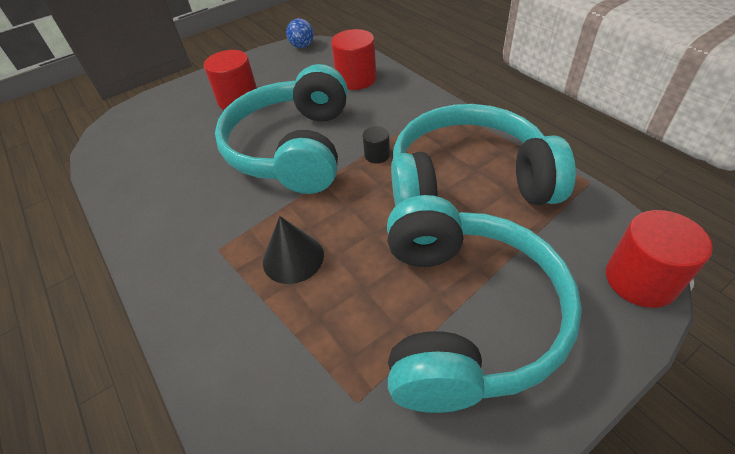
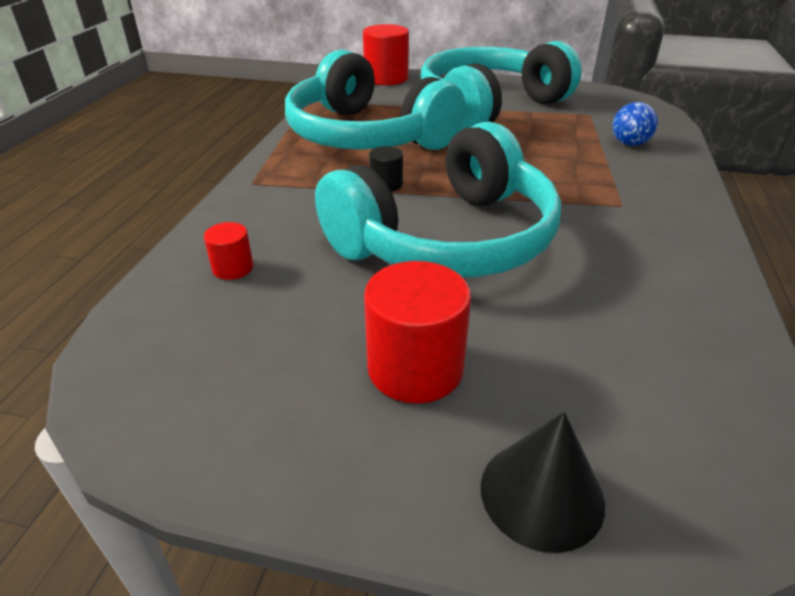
camera: 135 degrees left, 10 degrees down
black cone [263,216,324,284] -> black cone moved to [481,412,605,553]
blue ball [286,18,314,48] -> blue ball moved to [612,102,658,146]
red cylinder [331,29,376,90] -> red cylinder [204,222,253,280], size x0.52

